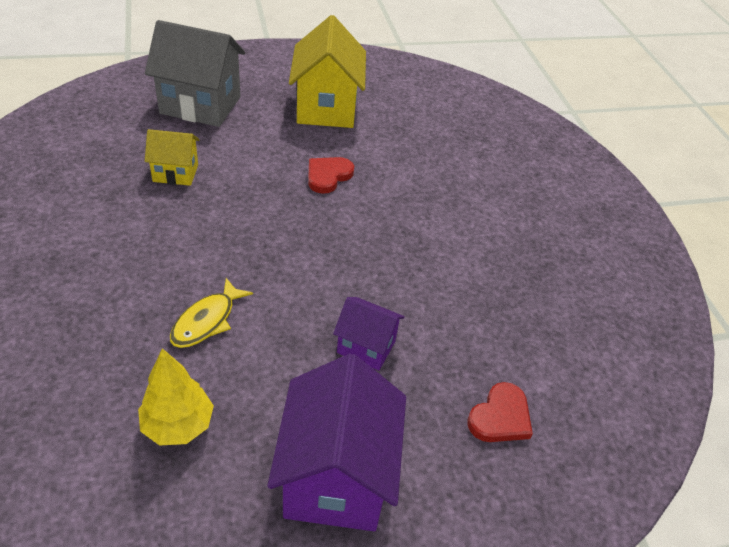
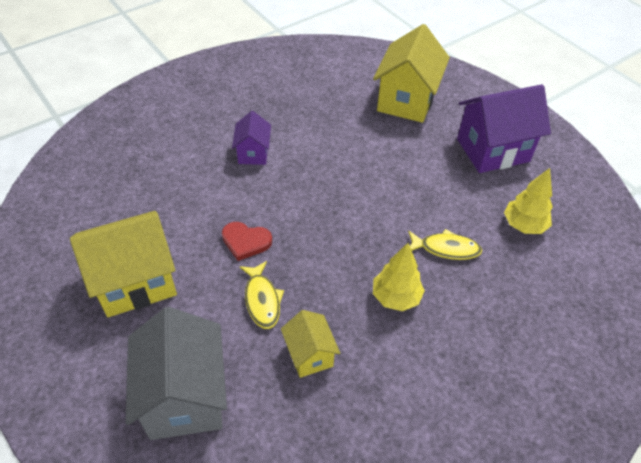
camera: 110 degrees left, 5 degrees up
purple house [333,297,405,371] -> purple house moved to [232,111,271,165]
red heart [468,382,533,442] -> yellow house [373,24,450,123]
none -> yellow fish [239,261,284,329]
none -> yellow tree [373,243,425,311]

